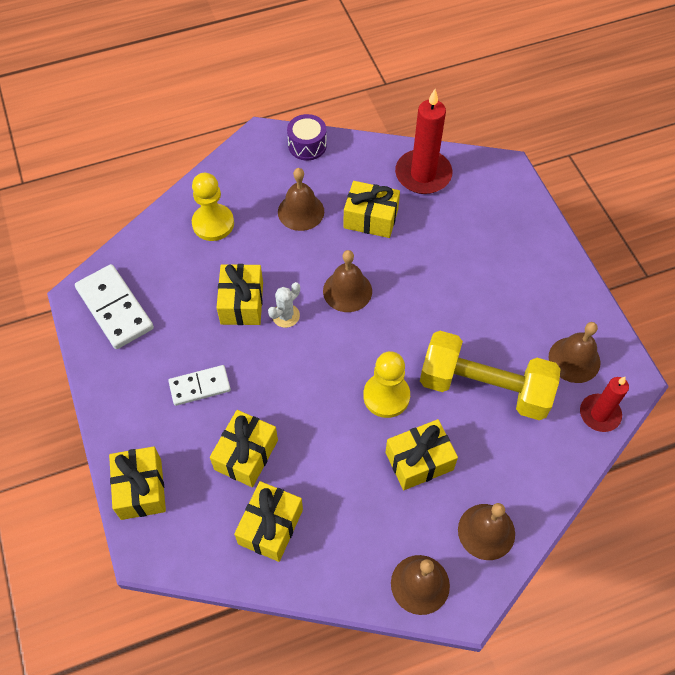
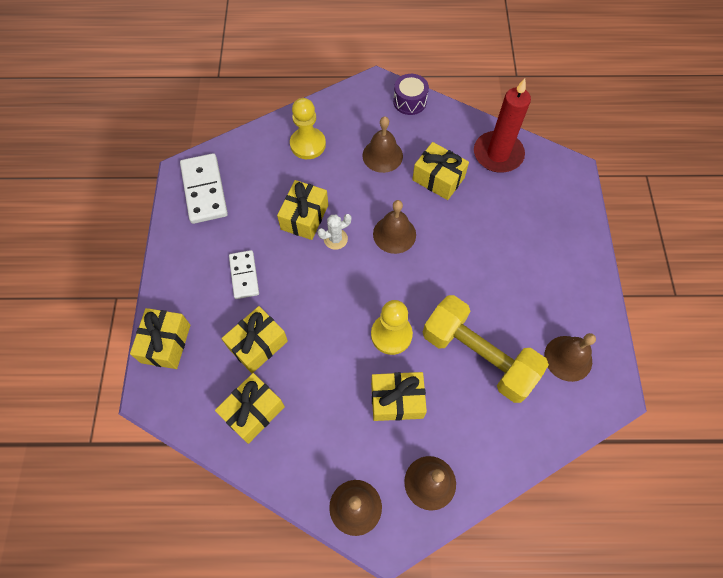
camera: 20 degrees right, 5 degrees up
white domino [168,365,231,406] -> white domino turned 75 degrees clockwise [229,250,259,299]
red candle [580,377,629,432] -> none

